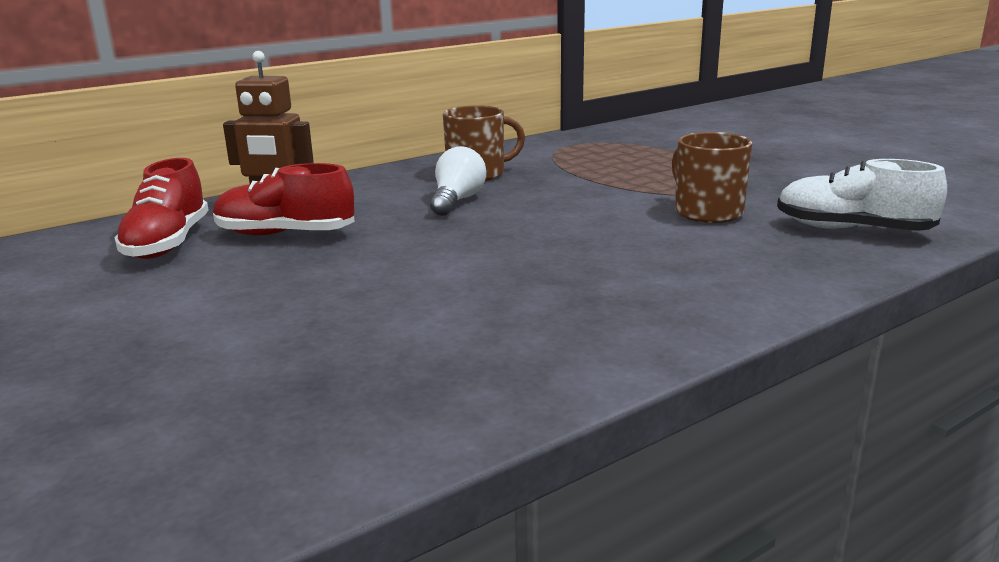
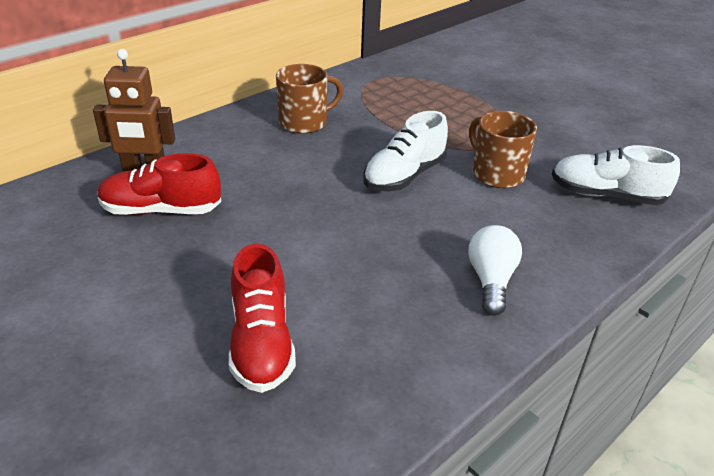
camera: 10 degrees left, 15 degrees up
red shoe [114,158,209,259] -> red shoe moved to [229,244,296,393]
white light bulb [430,146,486,216] -> white light bulb moved to [468,225,522,316]
none -> white shoe [363,111,448,191]

